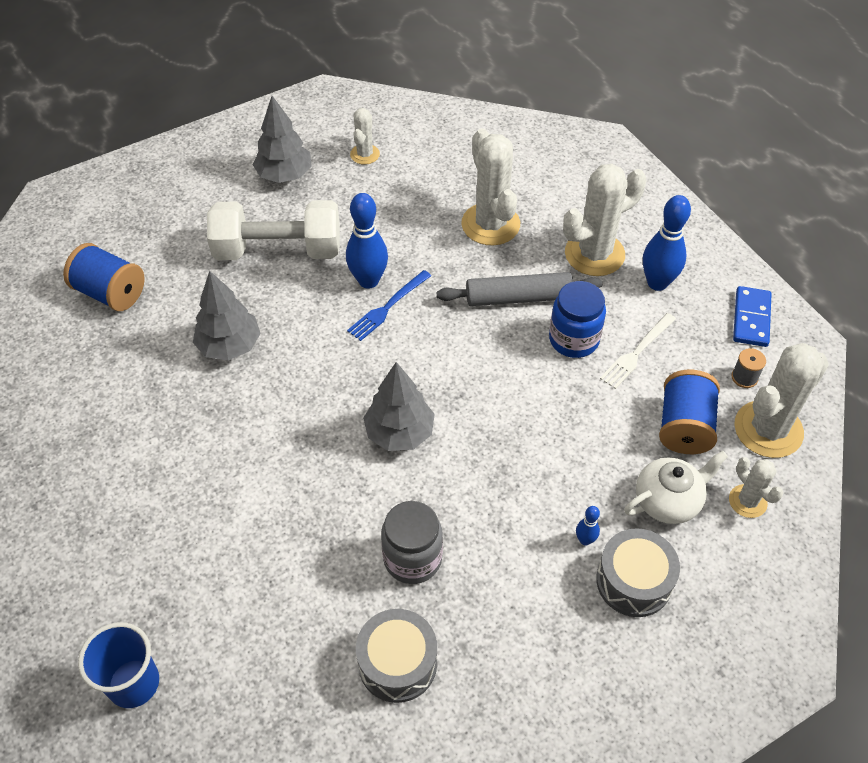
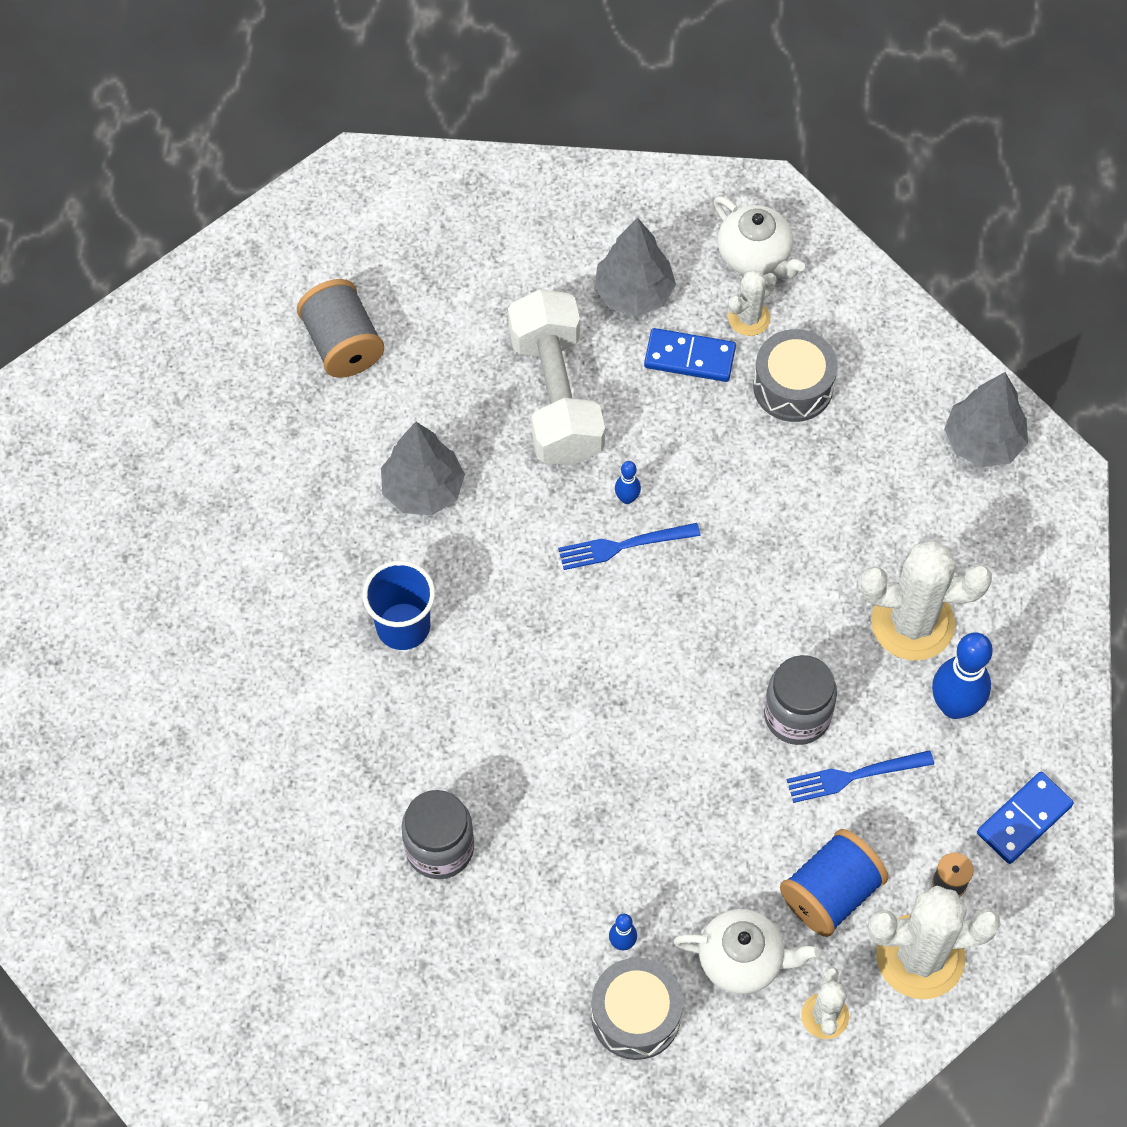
camera: 35 degrees right, 10 degrees up
blue spool [63,243,145,311] -> grey spool [297,279,384,378]
blue cup [78,622,159,708] -> blue cup moved to [362,561,435,650]
white dumbbell [207,200,340,260] -> white dumbbell turned 45 degrees clockwise [508,289,605,465]
blue bowling pin [346,193,388,289] -> blue bowling pin [615,461,641,504], size x0.47
grey drum [356,609,437,703] -> grey drum moved to [753,329,838,422]
grey tree [363,362,435,451] -> grey tree moved to [944,372,1028,467]
grey rolling pin [437,272,602,306] -> none
white cactus [461,128,520,245] -> none
blue jar [549,281,606,358] -> grey jar [764,655,837,745]
white fork [600,313,676,389] -> blue fork [787,750,934,803]
none -> blue domino [644,328,736,382]
none -> white teapot [714,196,805,279]

